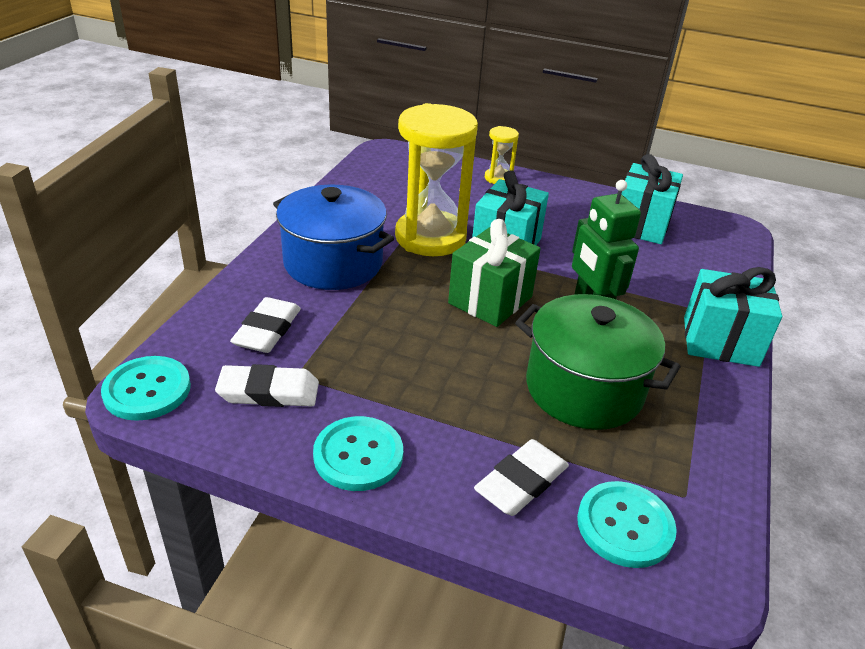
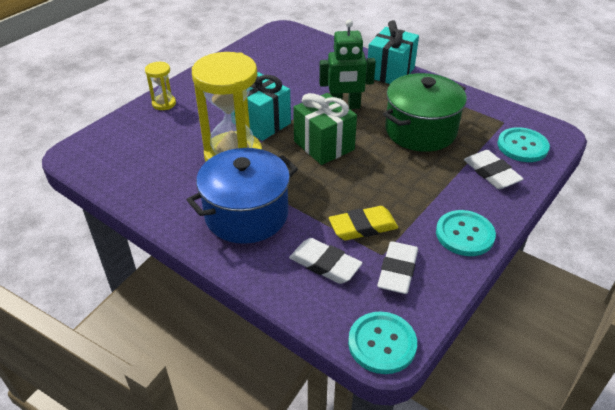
camera: 70 degrees left, 5 degrees up
turquoise gift [622,154,683,244] -> none
none -> yellow eraser [329,206,398,240]

